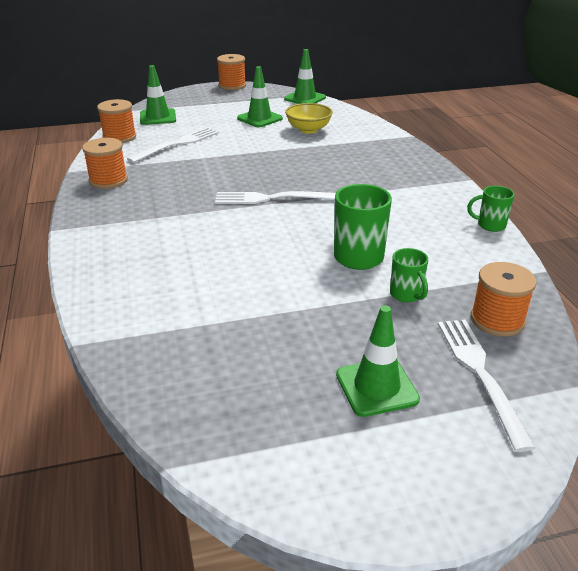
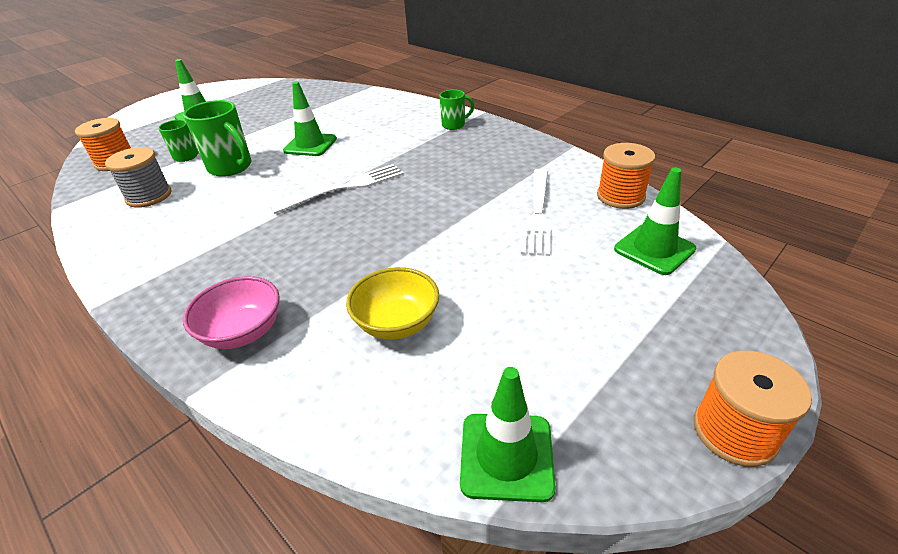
camera: 150 degrees right, 5 degrees up
orange spool [82,138,128,189] -> none
green traffic cone [237,66,283,127] -> green traffic cone moved to [283,82,337,156]
white fork [438,320,536,452] -> none
green mug [467,186,514,232] -> green mug moved to [439,90,474,130]
none -> grey spool [105,147,172,208]
none -> pink bowl [183,276,280,349]

